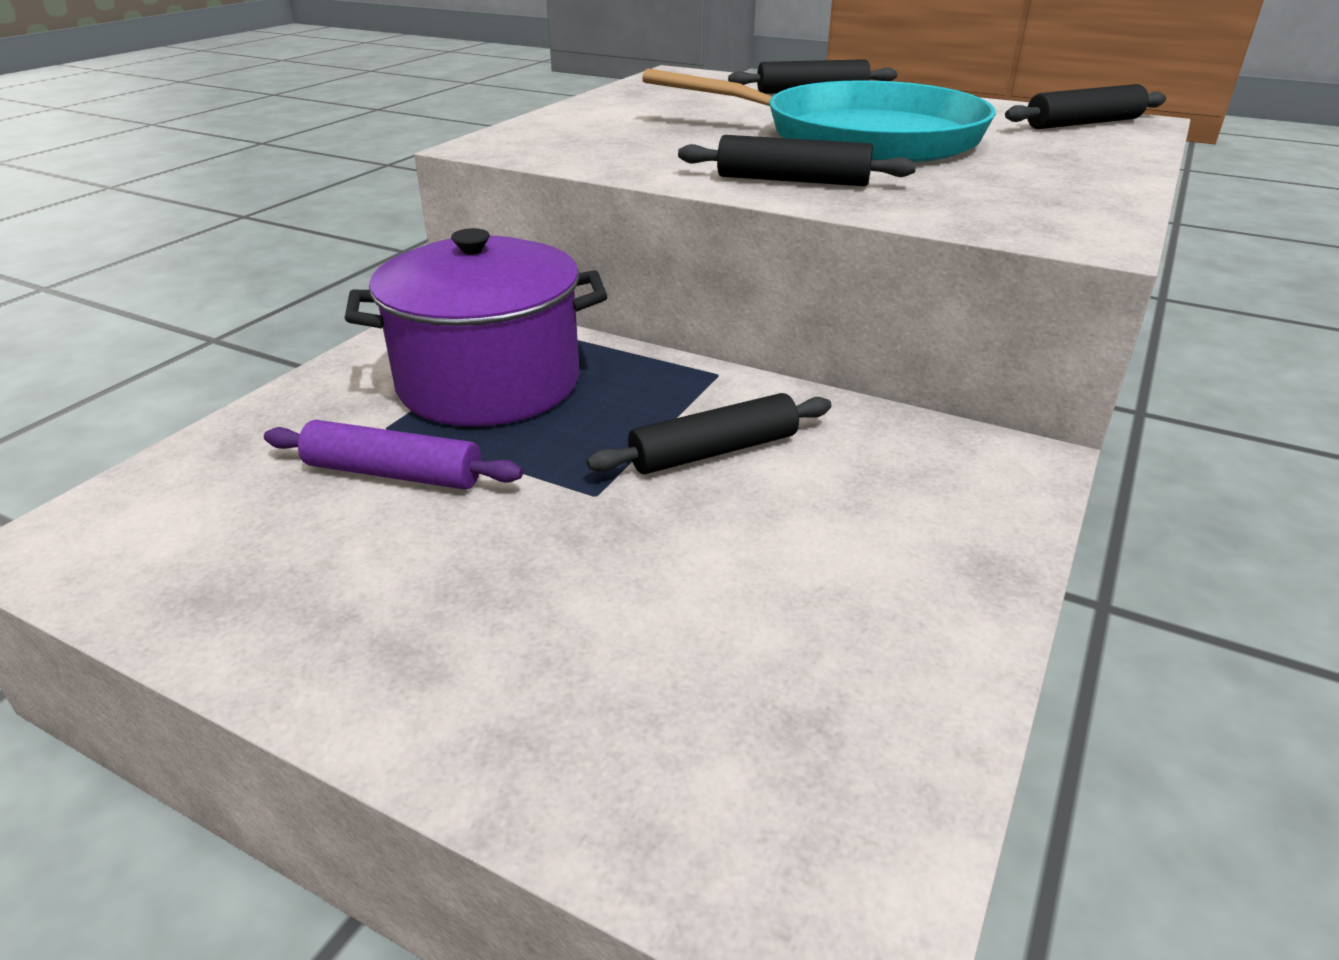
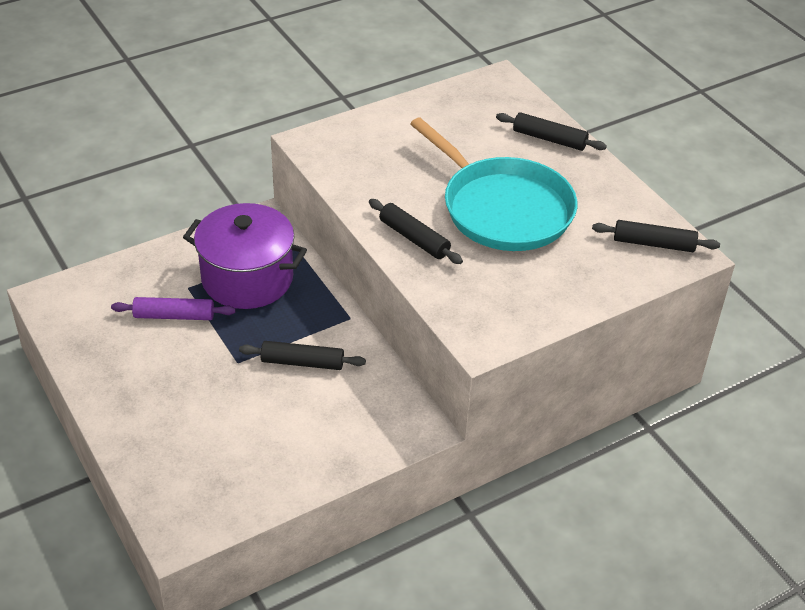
camera: 30 degrees right, 10 degrees up
purple rolling pin [264,420,523,490] -> purple rolling pin turned 45 degrees counterclockwise [111,297,236,320]

